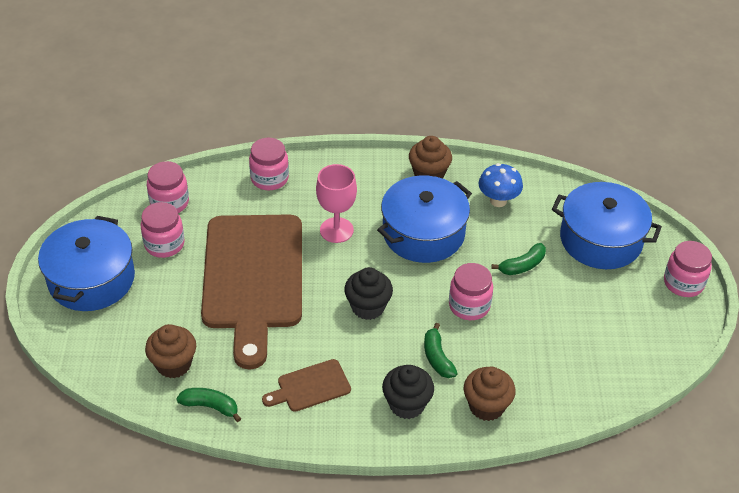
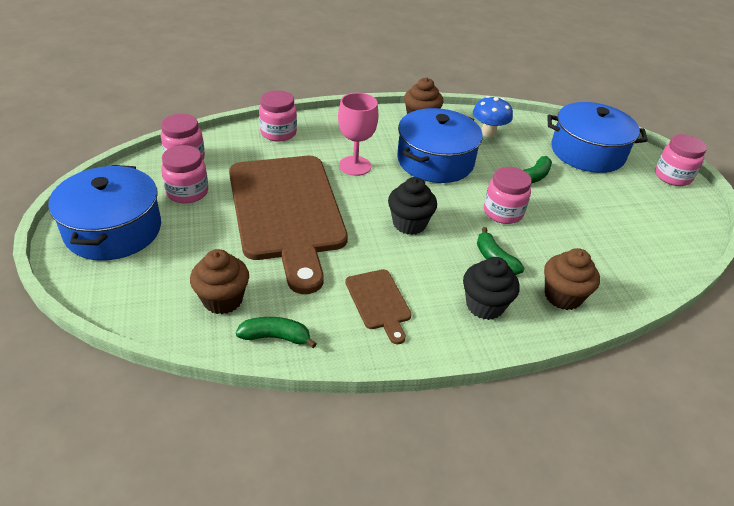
camera: 15 degrees left, 5 degrees down
brown cutting board [262,359,351,412] -> brown cutting board turned 75 degrees counterclockwise [345,269,412,344]

